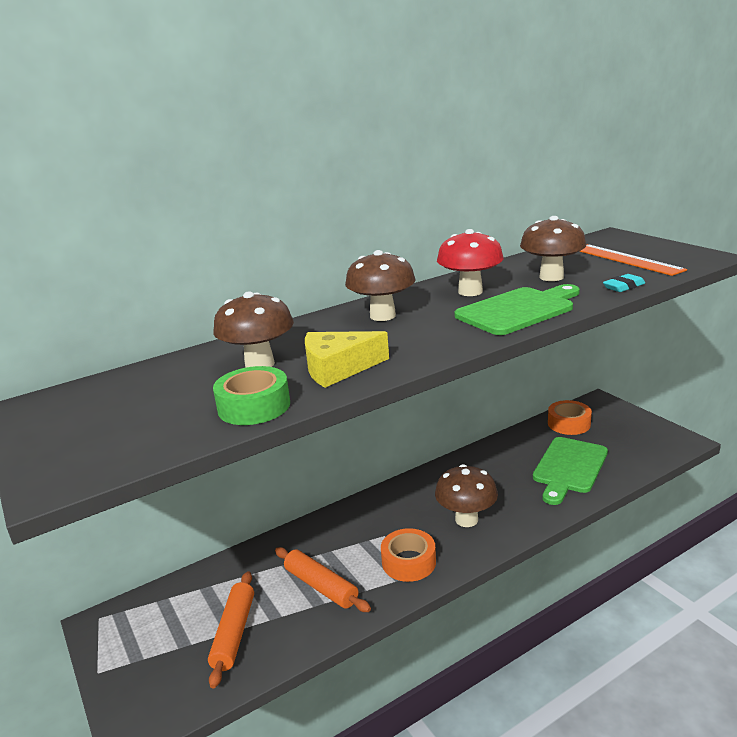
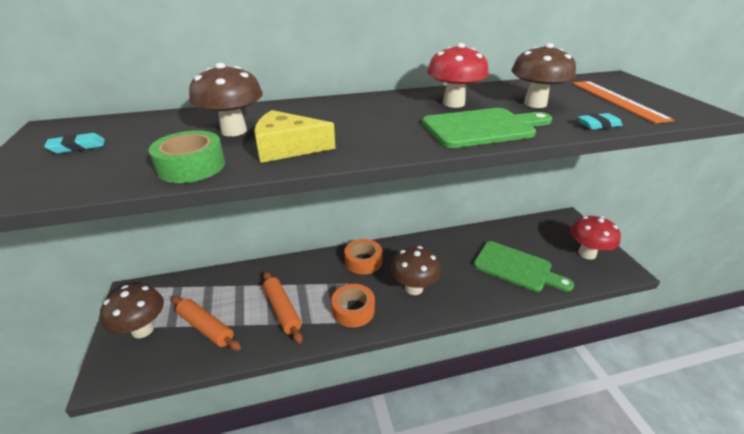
camera: 15 degrees right, 10 degrees up
orange rolling pin [208,571,254,688] -> orange rolling pin turned 75 degrees counterclockwise [171,296,241,351]
brown mushroom [345,250,416,321] -> brown mushroom moved to [100,284,164,338]
green cutting board [533,437,608,505] -> green cutting board turned 105 degrees counterclockwise [473,241,574,292]
orange tape [548,400,592,435] -> orange tape moved to [345,239,382,274]
none -> turquoise eraser [44,133,105,153]
none -> red mushroom [570,216,621,260]

